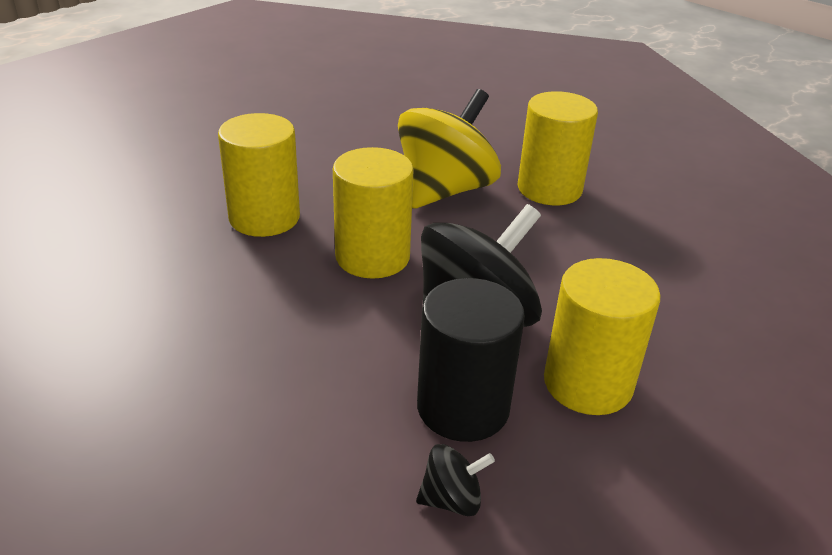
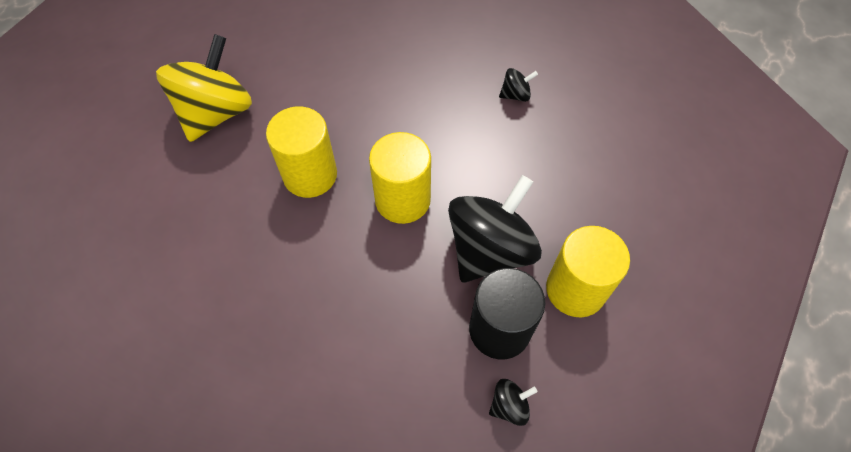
camera: 10 degrees left, 25 degrees up
yellow spinning top [398,89,501,208] -> yellow spinning top moved to [156,34,252,142]
yellow cylinder [518,91,598,205] -> black spinning top [499,68,538,102]

